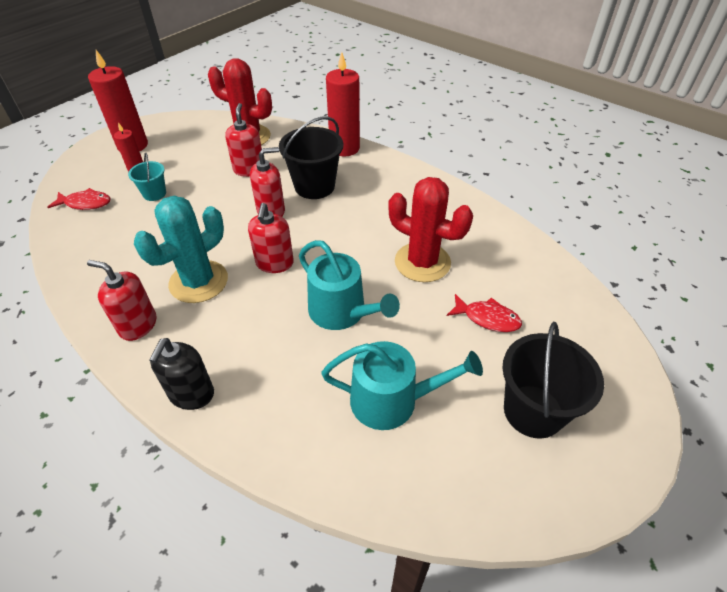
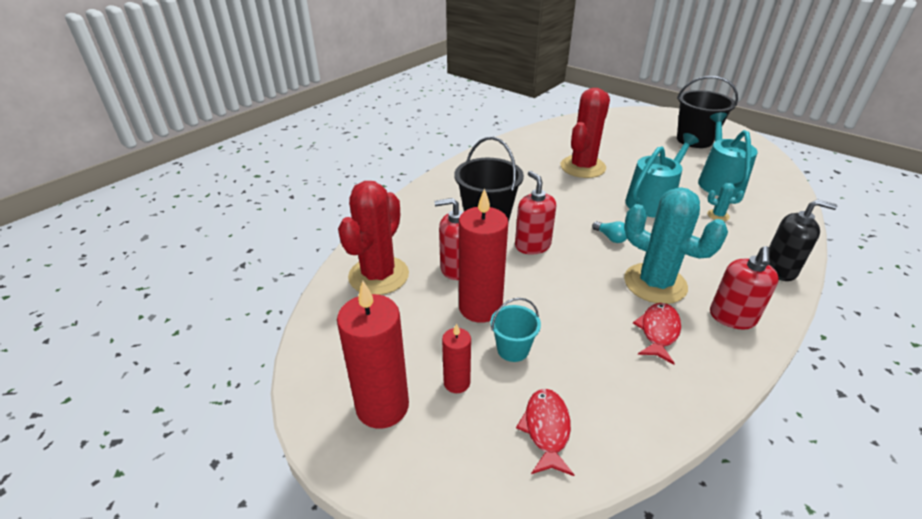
camera: 90 degrees left, 10 degrees down
red soap dispenser [248,203,294,273] -> turquoise light bulb [592,221,627,243]
red candle [326,52,360,156] -> red candle moved to [459,188,508,323]
red fish [447,294,522,332] -> red fish moved to [633,303,681,365]
none -> turquoise cactus [707,183,744,221]

